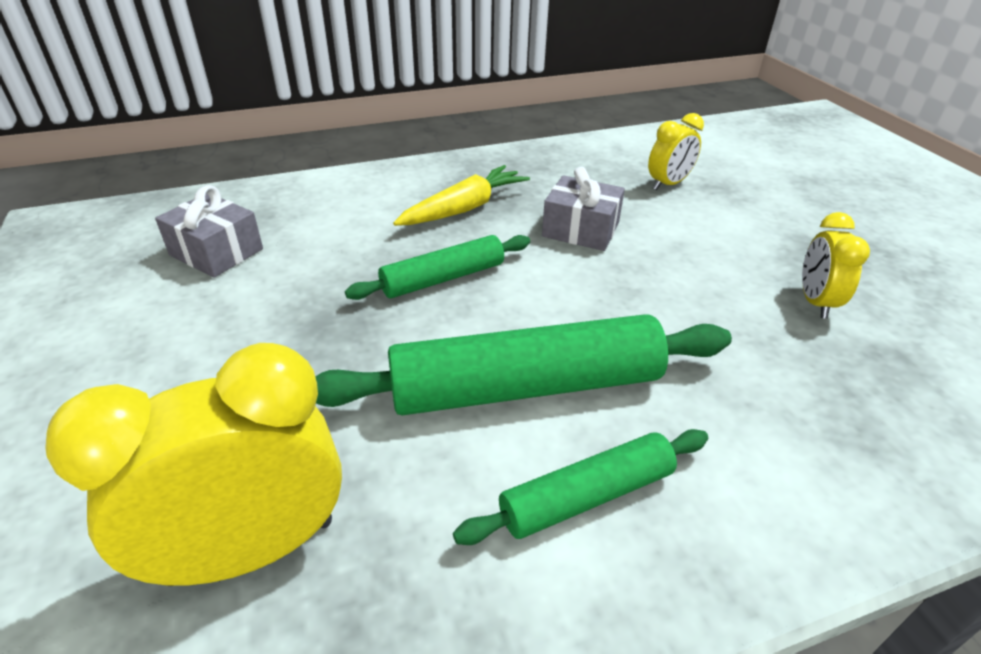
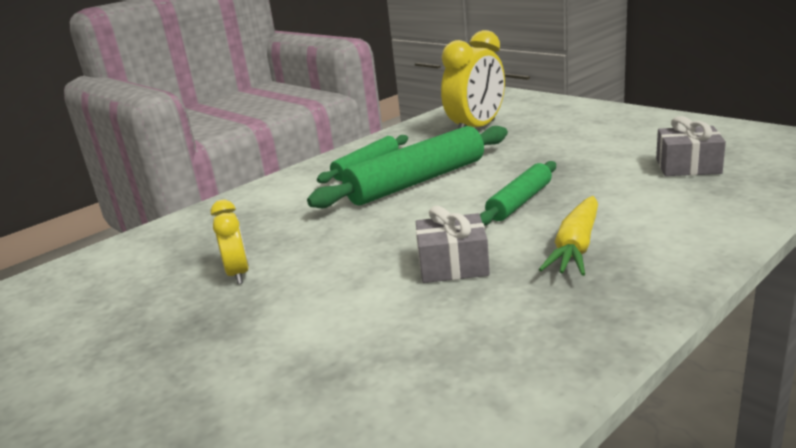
camera: 160 degrees right, 15 degrees down
yellow clock [648,113,704,190] -> none

